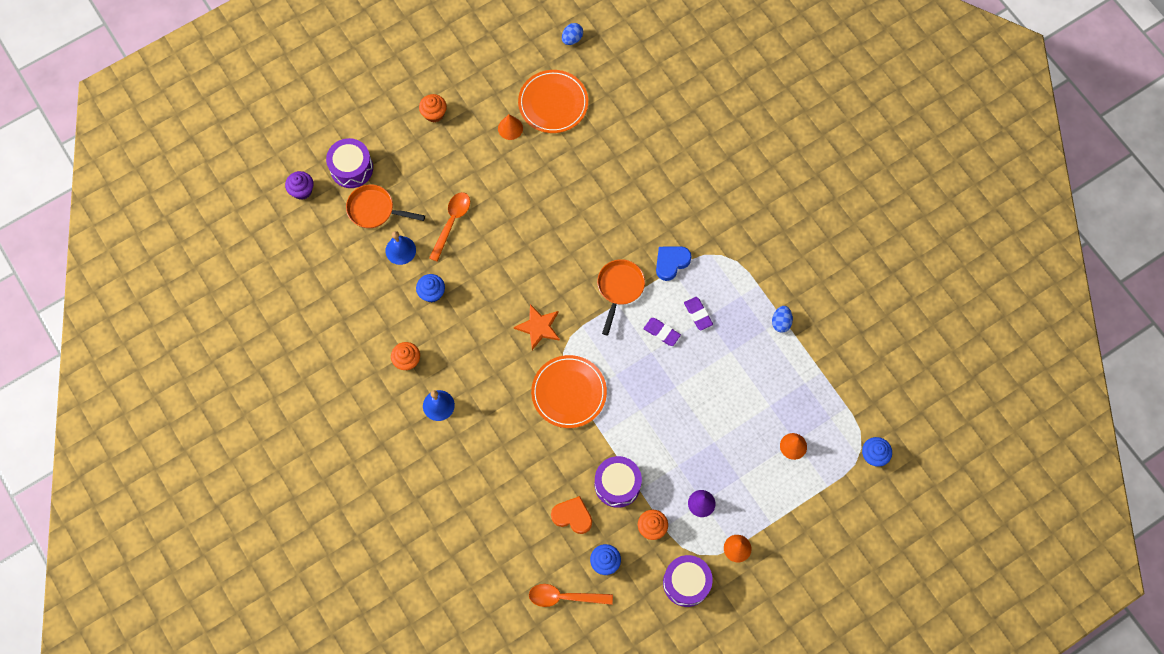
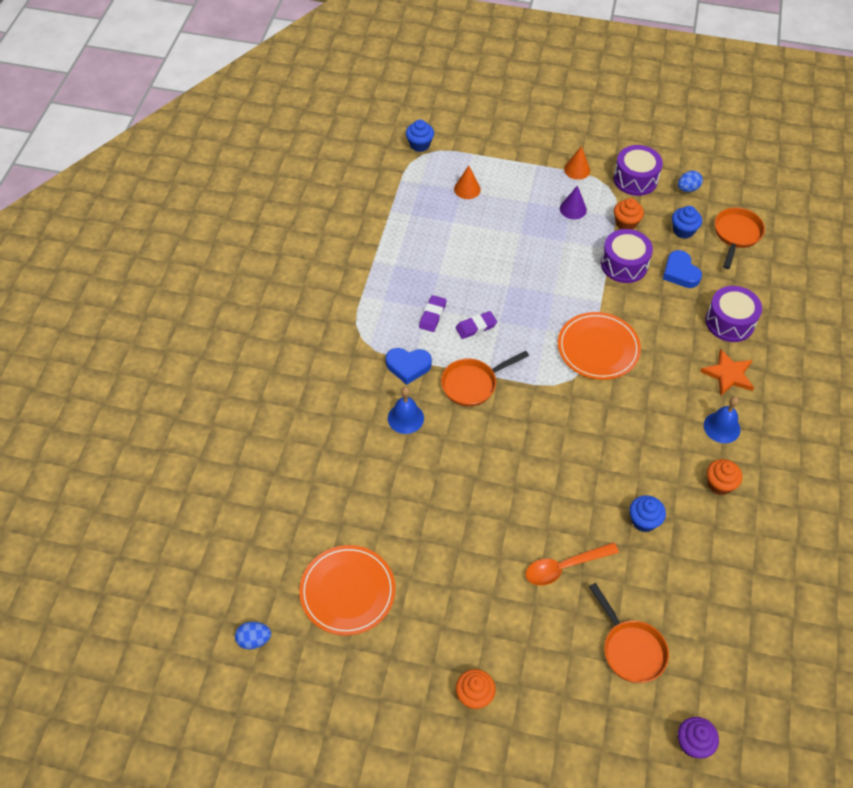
camera: 135 degrees left, 15 degrees down
purple drum [326,138,373,188] -> purple drum moved to [705,286,762,342]
blue bell [385,231,416,265] -> blue bell moved to [388,387,424,434]
orange cone [498,114,523,140] -> none
orange star [514,304,560,350] -> orange star moved to [700,349,754,396]
orange spoon [529,584,613,607] -> orange pan [715,207,765,269]
orange heart [551,496,592,534] -> blue heart [663,250,702,288]
purple eraser [644,318,681,346] -> purple eraser turned 75 degrees clockwise [456,311,497,339]
blue egg [772,306,793,333] -> blue egg moved to [678,171,703,192]

